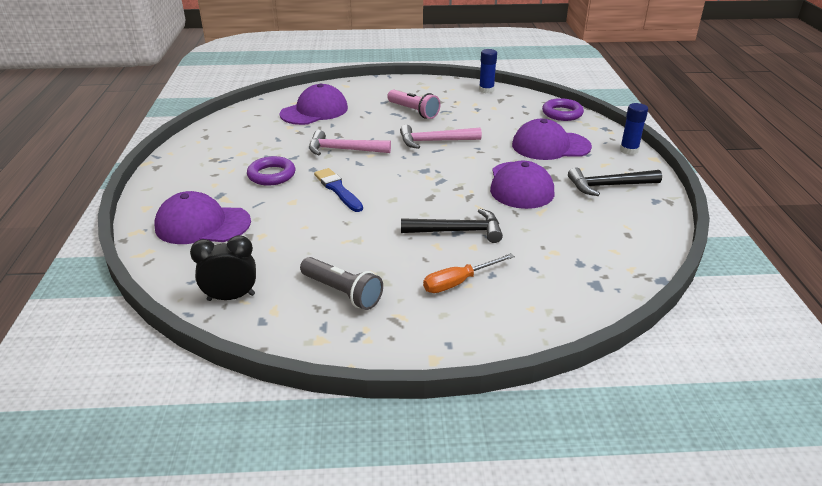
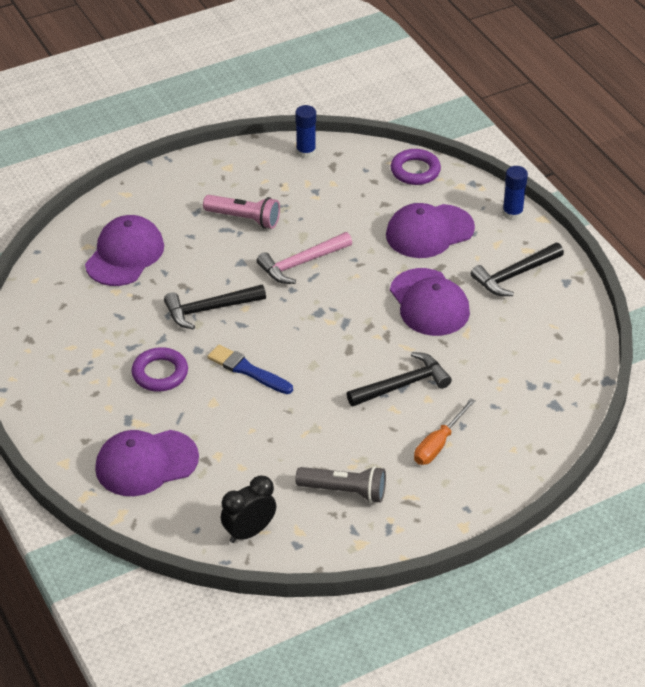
camera: 25 degrees left, 10 degrees up
pink hammer [309,130,391,155] -> black hammer [164,285,266,330]

